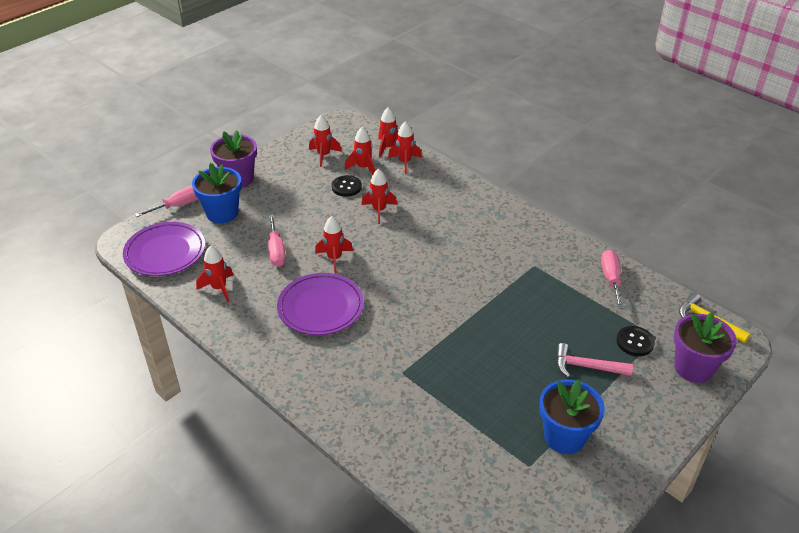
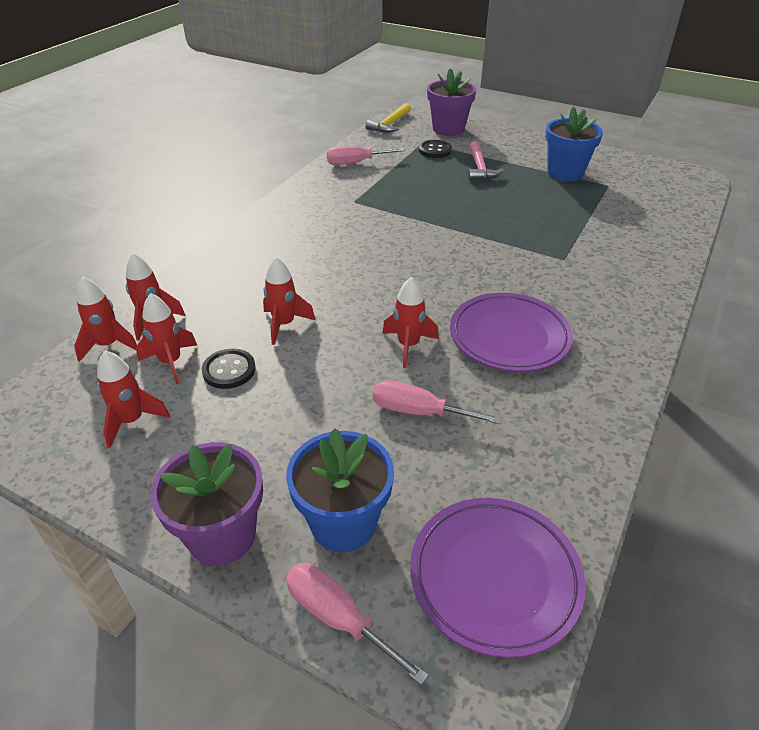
camera: 105 degrees left, 0 degrees up
red rocket [196,245,233,302] -> none
pink screwdriver [268,214,286,267] -> pink screwdriver turned 135 degrees counterclockwise [373,381,502,424]

